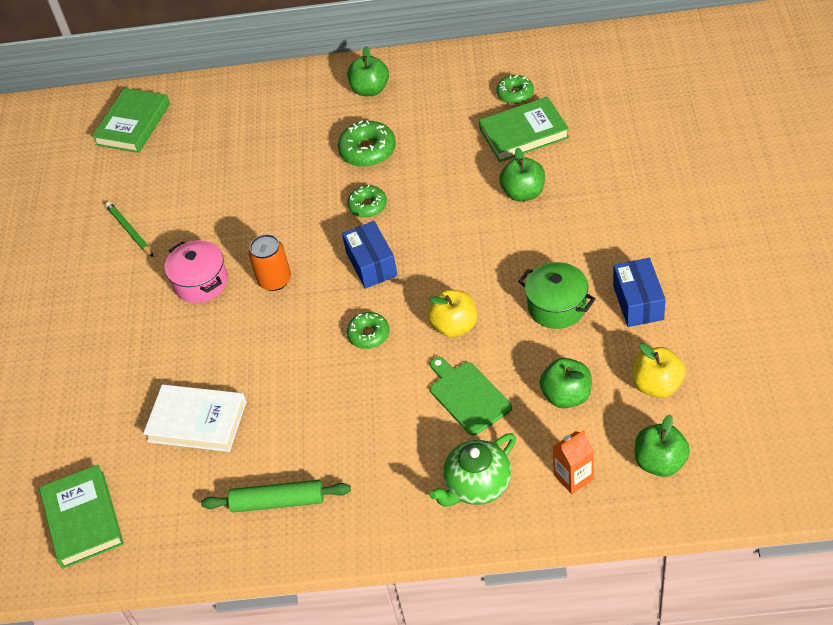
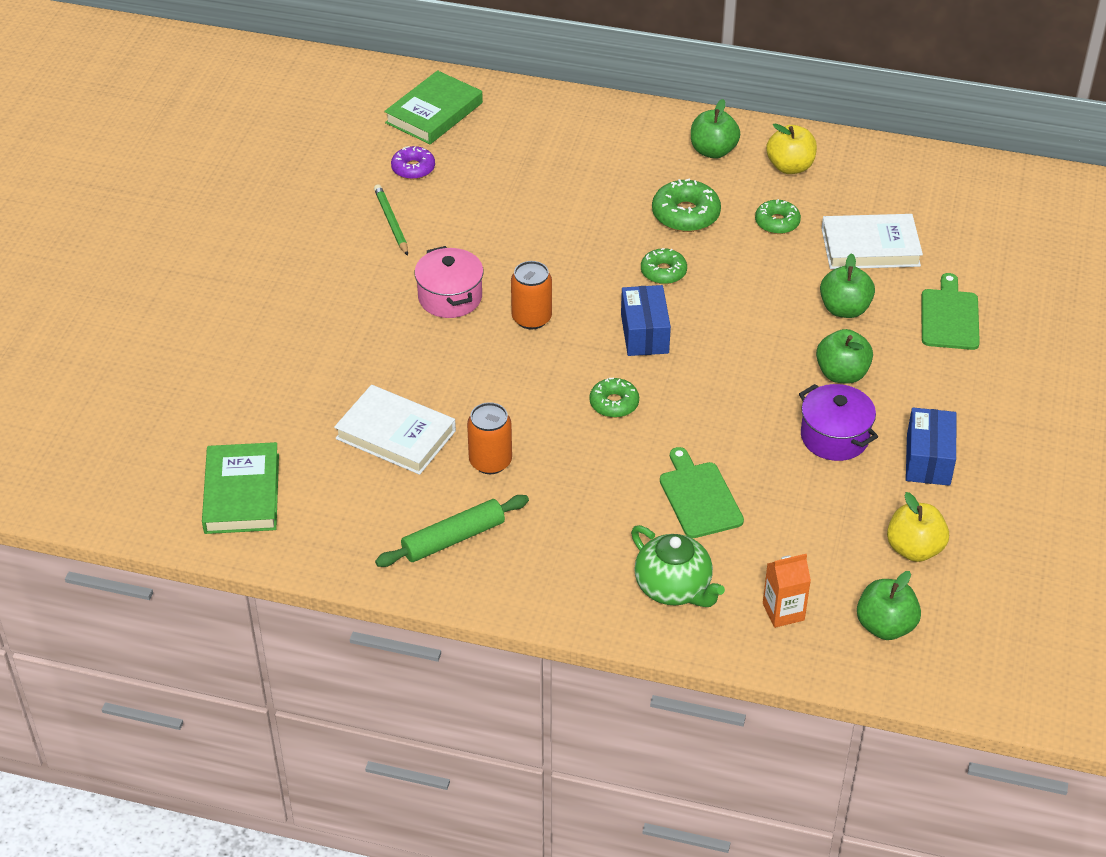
camera: 10 degrees right, 5 degrees down
green rolling pin [201,480,351,513] -> green rolling pin turned 45 degrees counterclockwise [375,495,529,567]
yellow apple [428,290,477,337] -> yellow apple moved to [766,123,817,174]
green teapot [429,433,516,506] -> green teapot turned 105 degrees counterclockwise [631,525,725,607]
green book [479,96,569,162] -> white book [821,214,923,269]
green donut [496,75,534,104] -> green donut moved to [755,199,801,234]
green pot [518,262,596,329] -> purple pot [799,384,878,461]
green apple [540,358,592,408] -> green apple moved to [816,329,873,384]
none -> purple donut [391,146,435,179]
none -> orange can [467,402,512,474]
none -> green cutting board [921,273,980,350]

